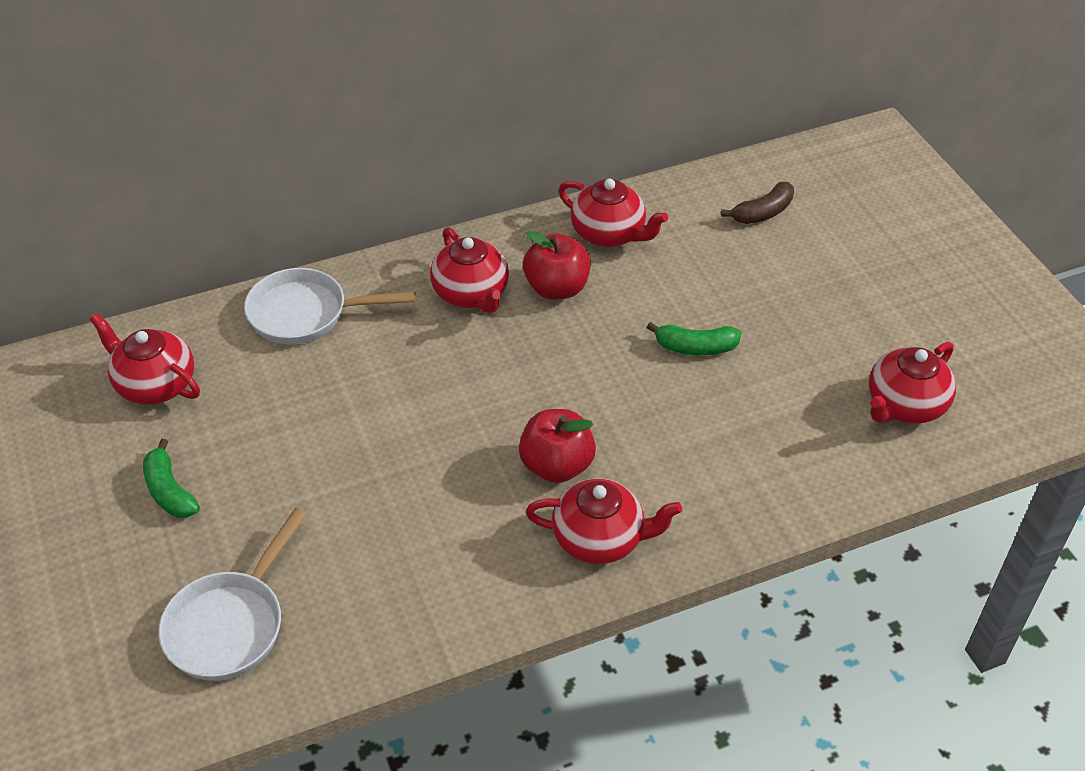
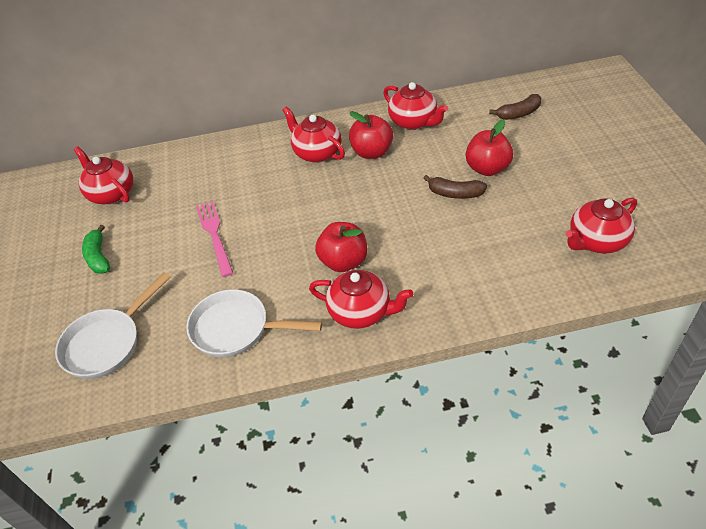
camera: 15 degrees right, 0 degrees up
white pan [244,268,416,345] -> white pan moved to [186,289,322,358]
red teapot [430,227,509,313] -> red teapot turned 150 degrees clockwise [282,106,345,163]
green banana [647,322,741,355] -> brown banana [423,175,487,199]
none -> pink fork [196,201,233,277]
none -> red apple [466,120,513,176]

